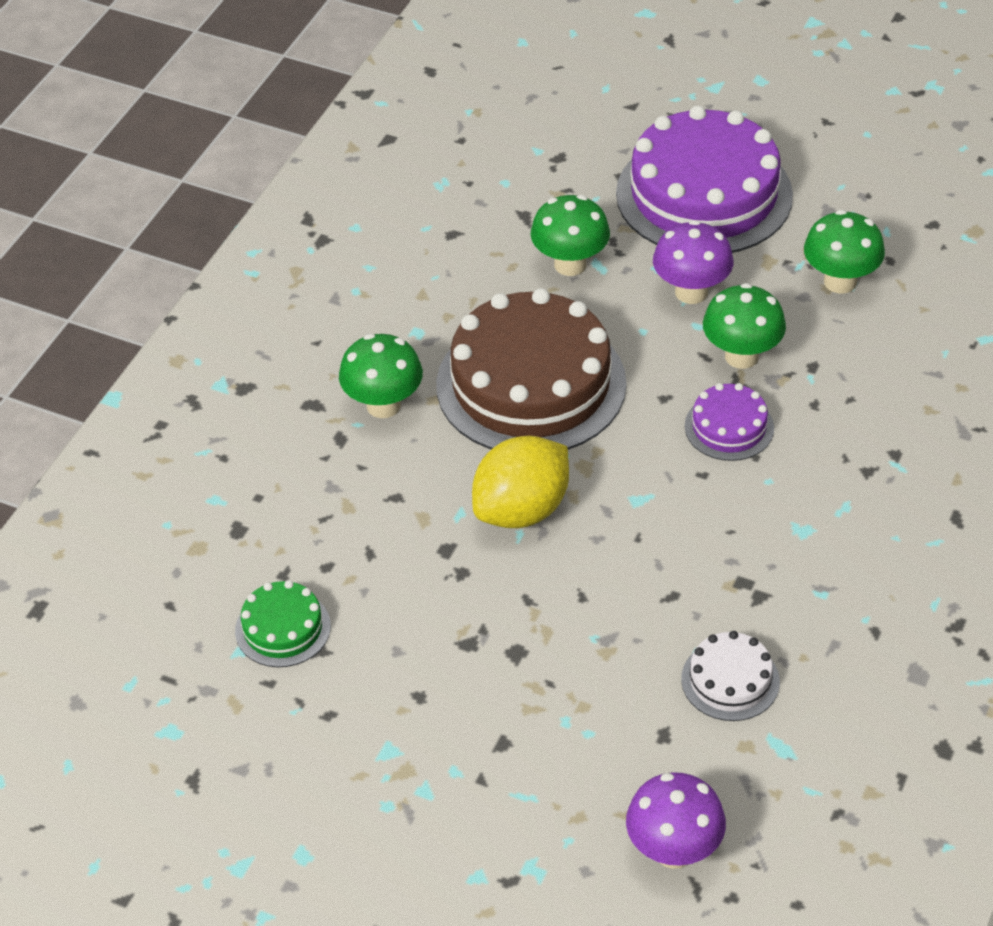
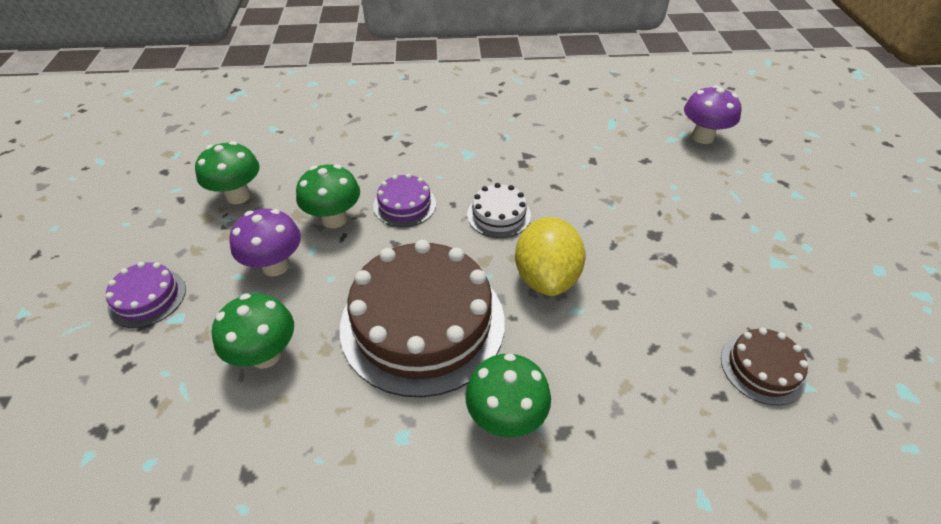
camera: 120 degrees left, 0 degrees up
green cake [235,580,331,667] -> brown cake [721,328,808,405]
yellow lemon [472,436,569,528] -> yellow lemon turned 75 degrees clockwise [515,217,586,296]
purple cake [616,106,793,253] -> purple cake [105,262,186,328], size x0.46
white cake [681,631,780,721] -> white cake moved to [467,183,531,238]

